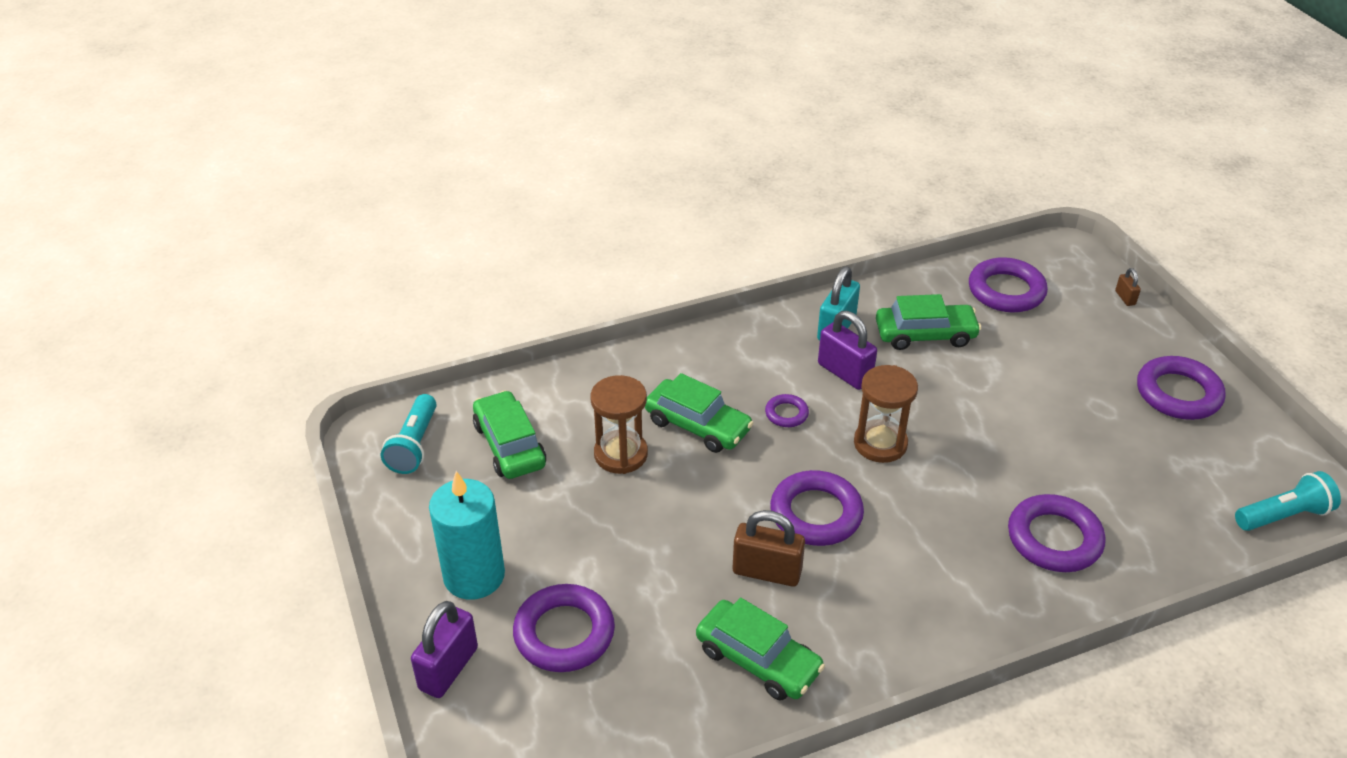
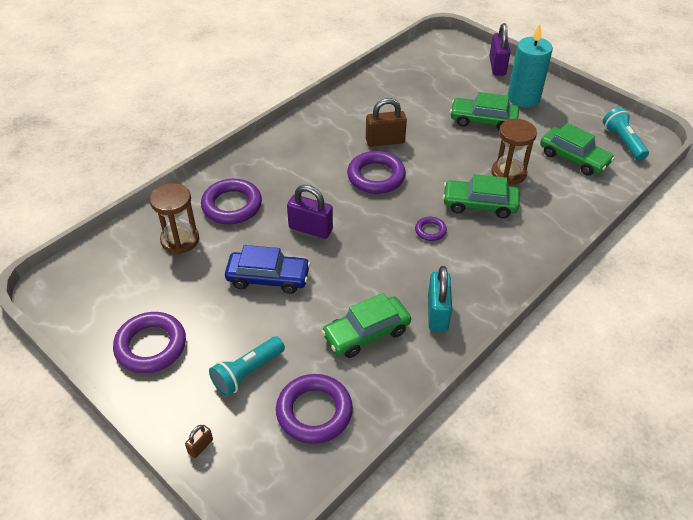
camera: 155 degrees right, 5 degrees up
purple ring [513,584,615,672] -> none
green car [696,598,825,701] -> green car moved to [450,92,519,130]
purple padlock [818,311,877,390] -> purple padlock moved to [287,185,333,239]
brown hourglass [854,365,918,463] -> brown hourglass moved to [149,183,199,254]
brown padlock [1115,268,1141,306] -> brown padlock turned 75 degrees clockwise [185,425,213,458]
turquoise flashlight [1235,471,1341,531] -> turquoise flashlight moved to [209,336,285,397]
none -> blue car [225,245,311,294]

